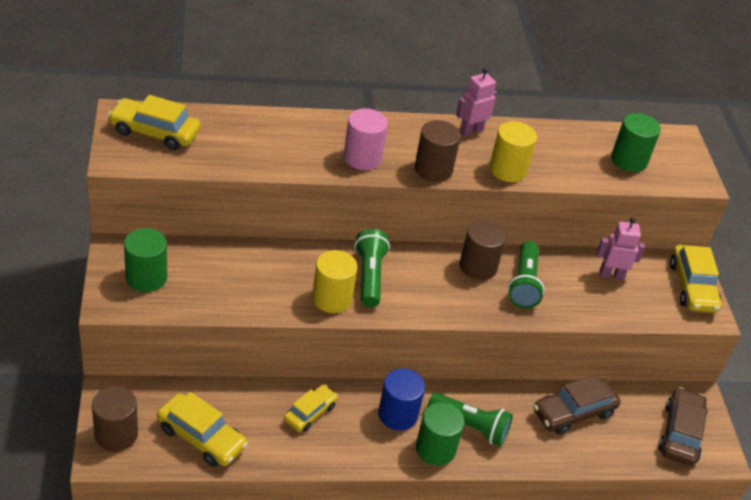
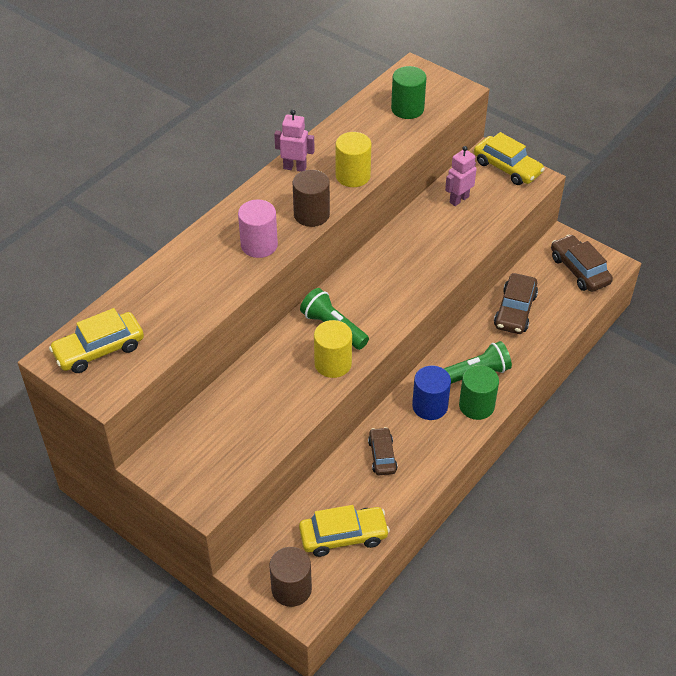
camera: 40 degrees left, 5 degrees up
green cylinder [124,228,167,292] -> none
yellow car [284,385,338,432] -> brown car [368,427,398,475]
pink robot [456,67,497,137] -> pink robot turned 90 degrees clockwise [274,110,315,172]
brown cylinder [459,220,506,280] -> none
green flashlight [508,241,545,308] -> none

